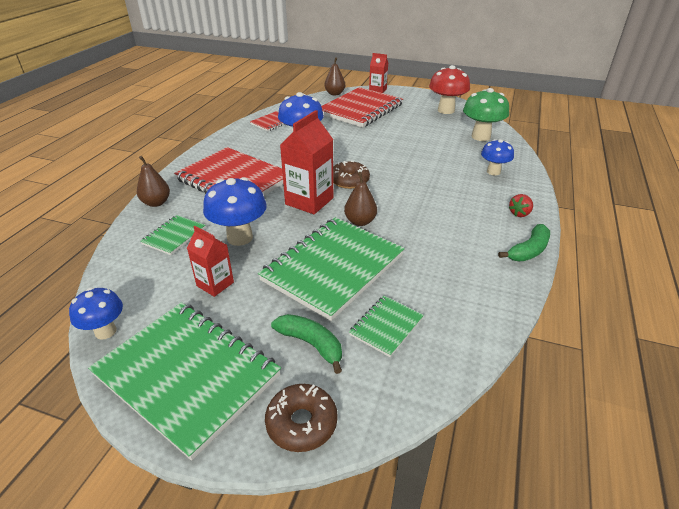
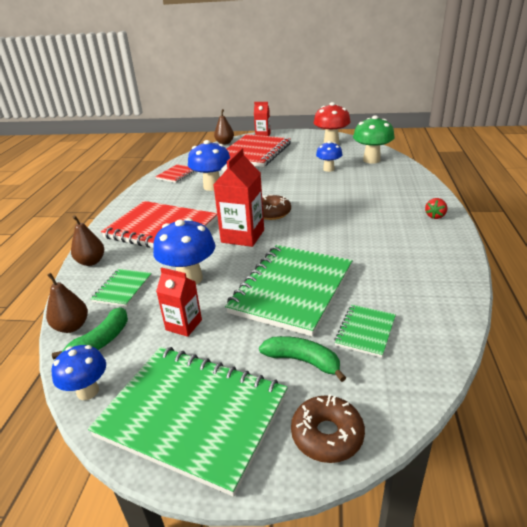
camera: 10 degrees left, 5 degrees down
brown pear [344,172,377,226] -> brown pear moved to [46,273,88,333]
blue mushroom [481,139,514,175] -> blue mushroom moved to [316,141,342,172]
green banana [498,224,550,261] -> green banana moved to [52,307,128,359]

